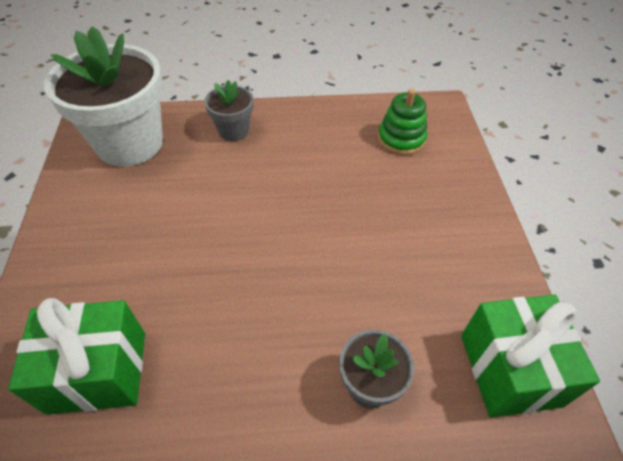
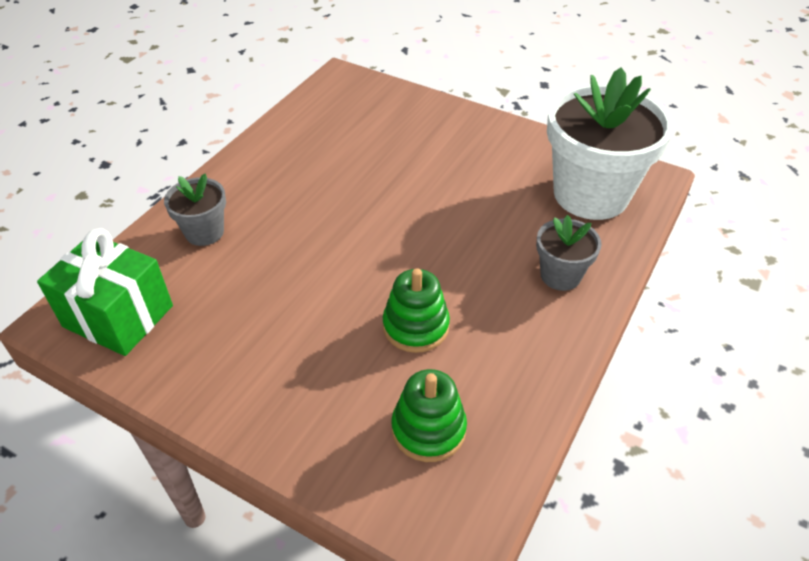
camera: 125 degrees right, 5 degrees down
green gift [8,298,145,415] -> none
none -> green stacking toy [383,268,450,353]

